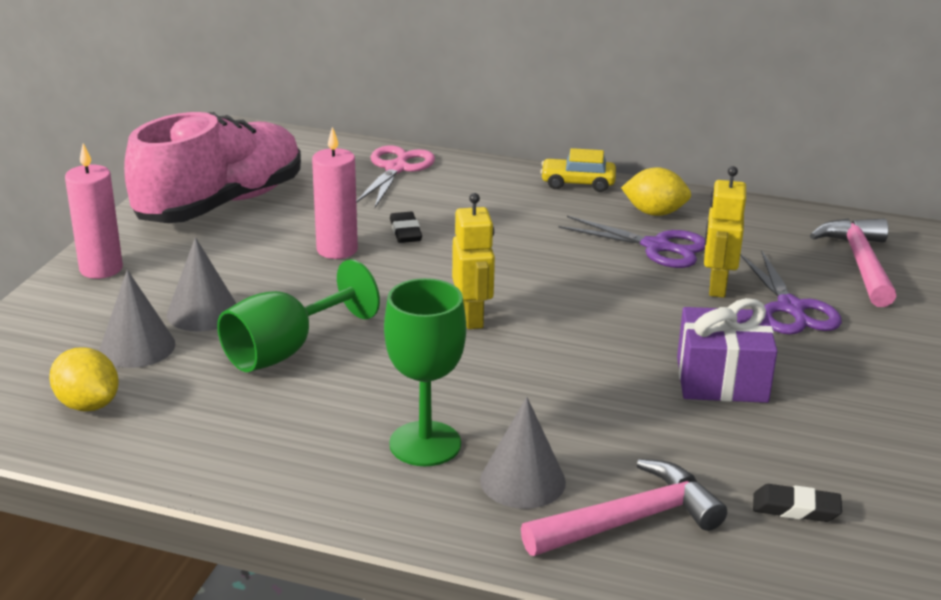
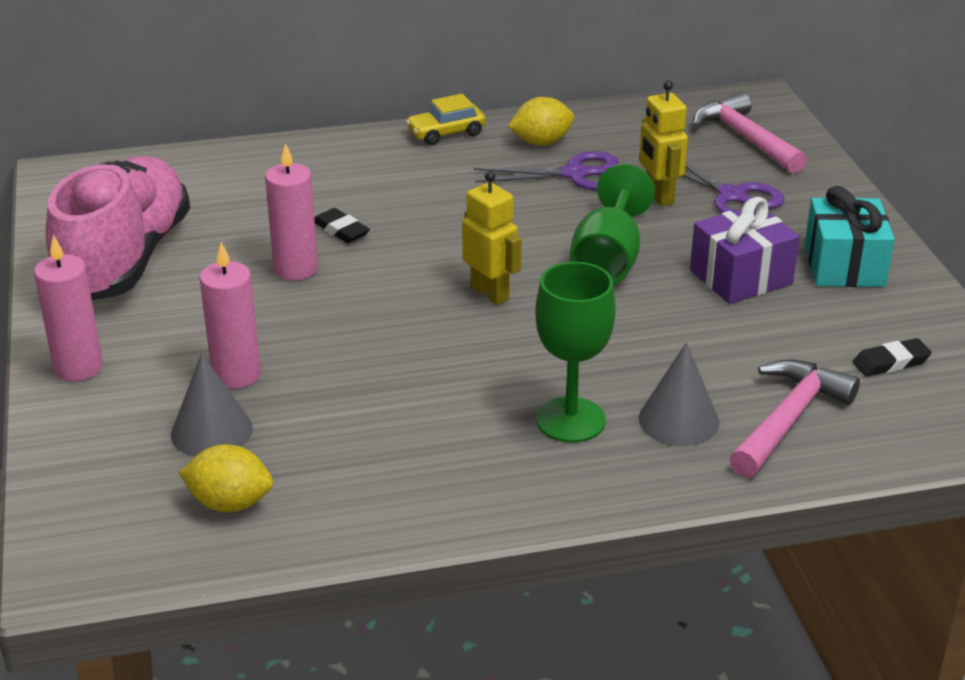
camera: 30 degrees left, 5 degrees up
grey cone [167,237,237,332] -> pink candle [199,242,261,389]
green goblet [217,259,380,372] -> green goblet moved to [570,164,655,285]
pink scissors [356,145,435,208] -> none
none -> turquoise gift [805,186,895,287]

